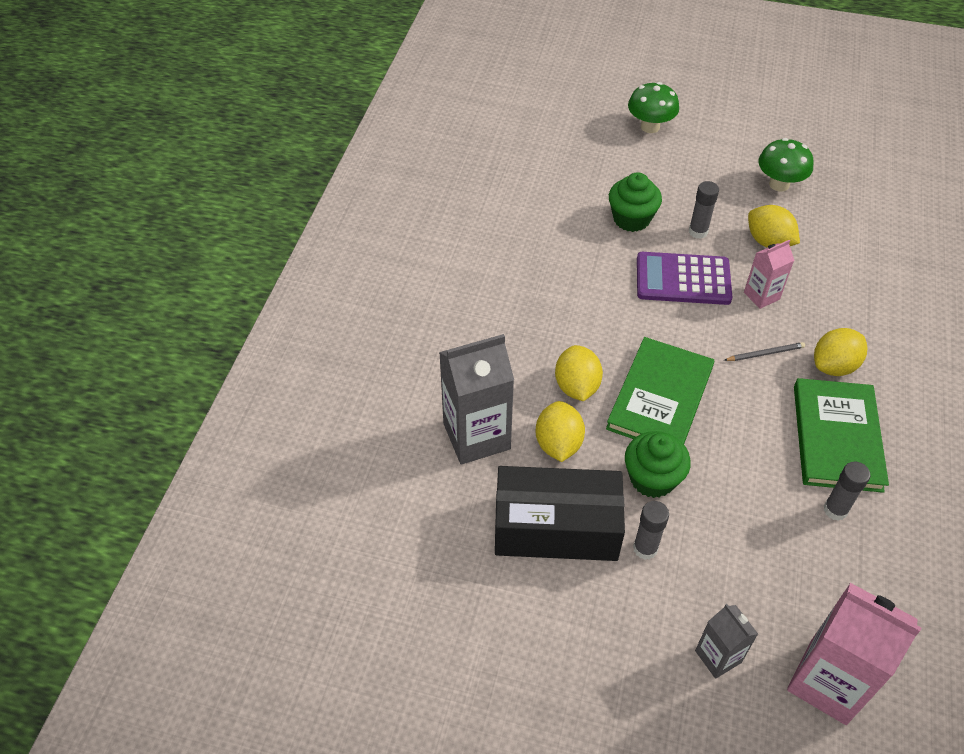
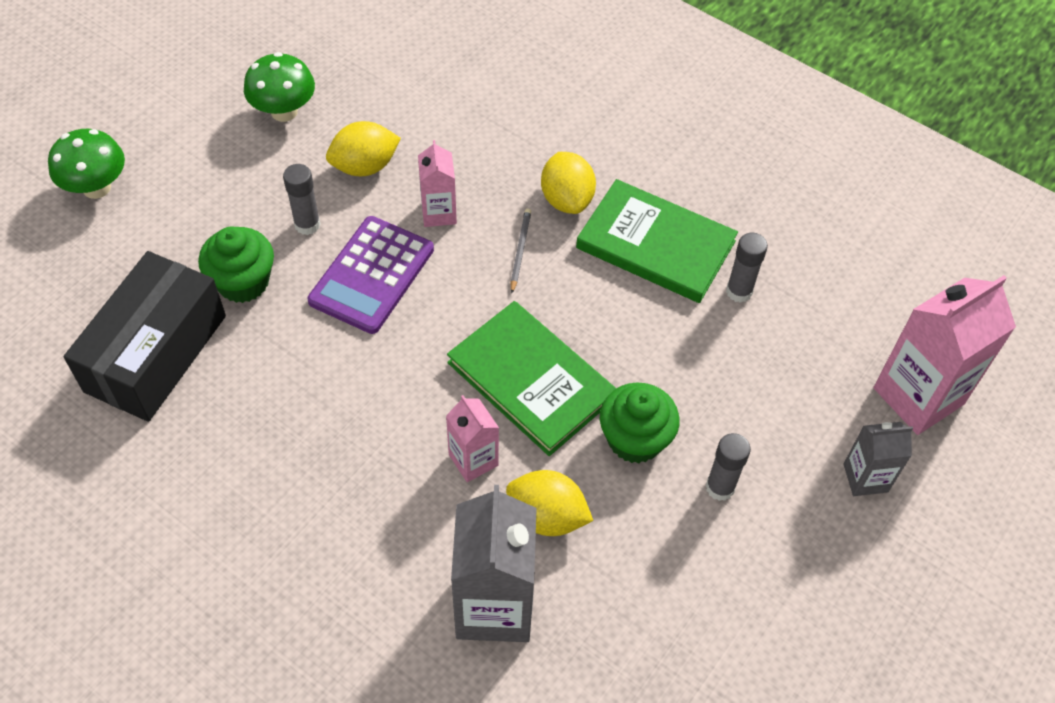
camera: 70 degrees left, 5 degrees up
black box [495,466,625,561] -> black box moved to [63,251,226,422]
yellow lemon [555,345,603,401] -> pink carton [446,395,499,482]

